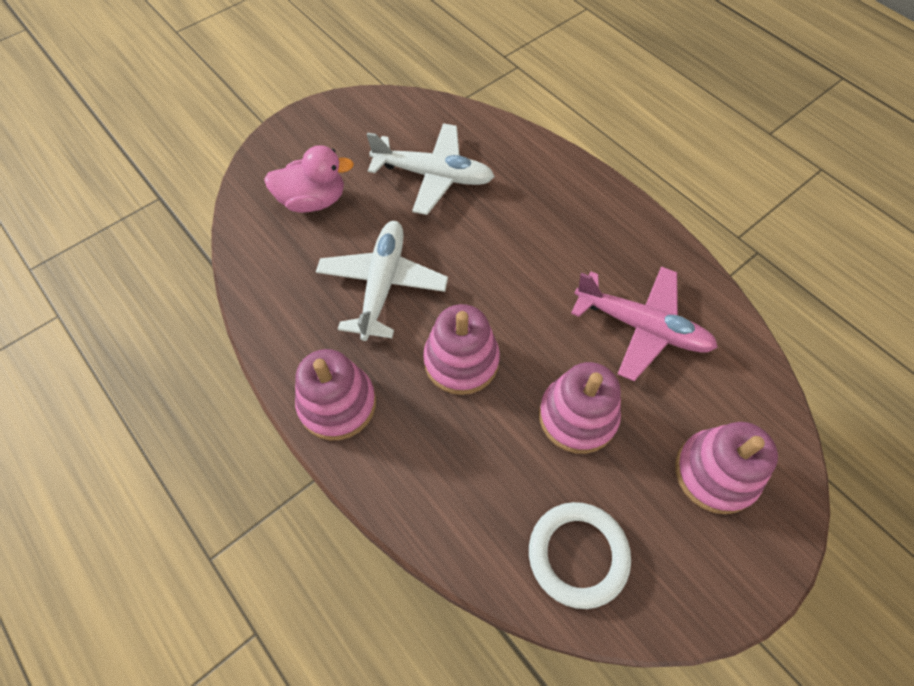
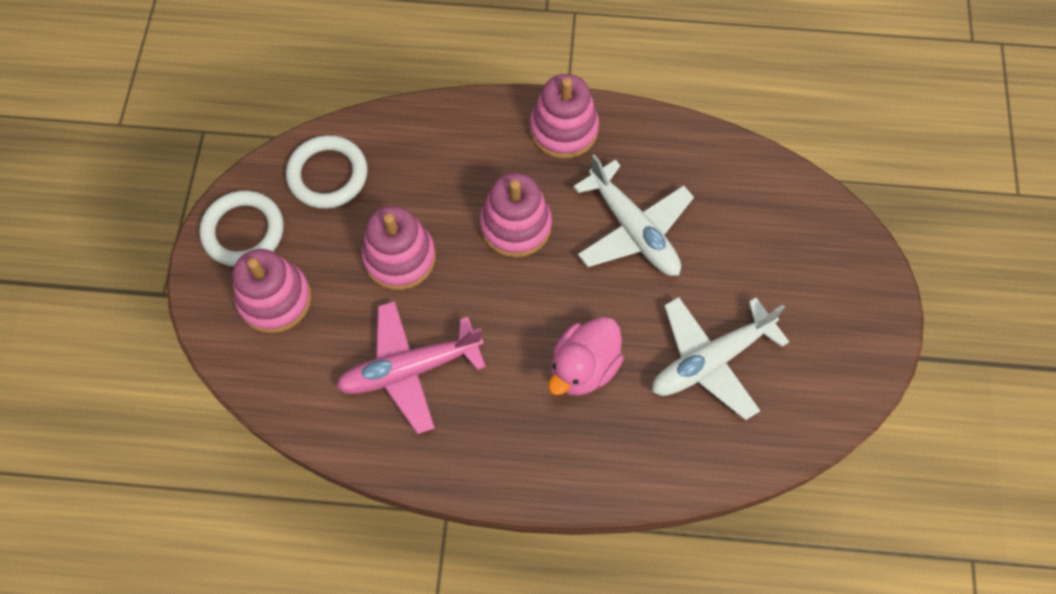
camera: 135 degrees right, 5 degrees up
pink duck [264,145,354,213] -> pink duck moved to [548,317,624,395]
none -> white ring [199,191,284,267]

